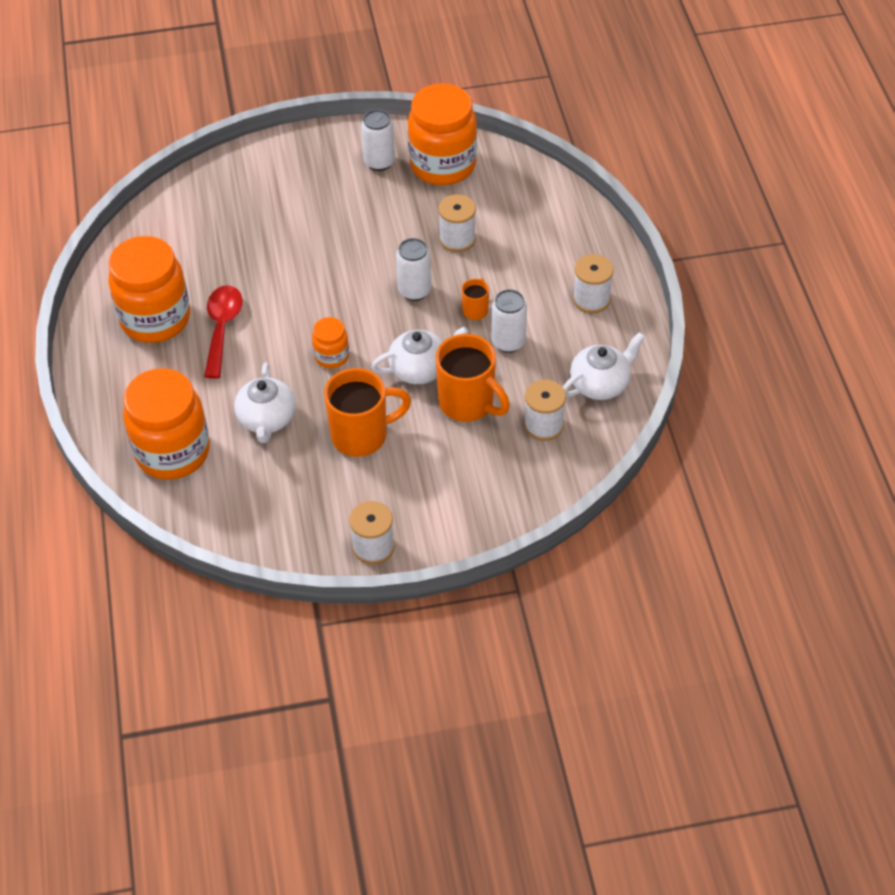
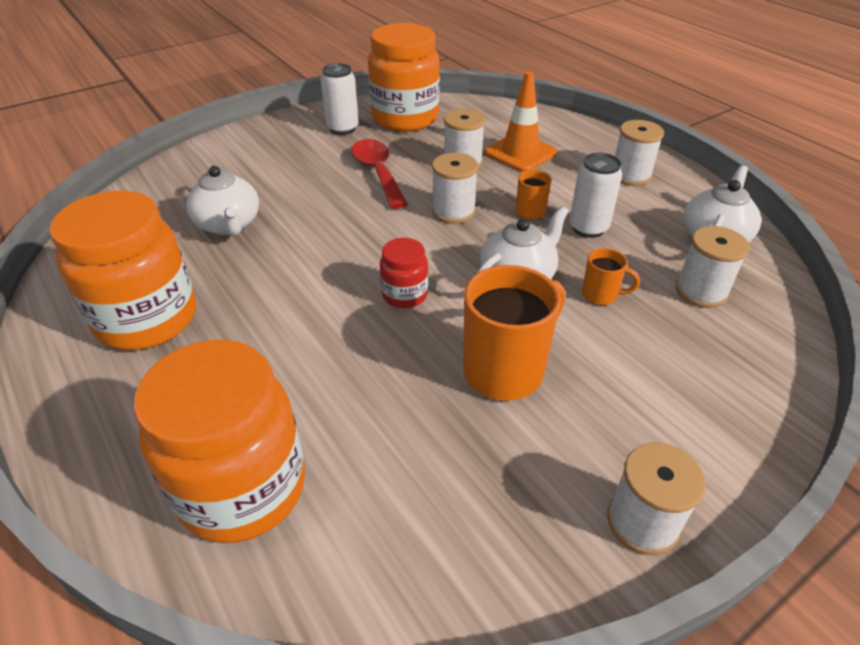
camera: 25 degrees left, 10 degrees down
red spoon [204,285,242,379] -> red spoon moved to [351,139,408,209]
white teapot [234,362,296,443] -> white teapot moved to [186,166,259,236]
orange jar [312,317,349,368] -> red jar [380,238,428,308]
white can [396,238,431,301] -> white spool [432,153,478,224]
orange mug [435,334,510,422] -> orange mug [582,248,640,305], size x0.49
none -> orange traffic cone [484,71,557,172]

